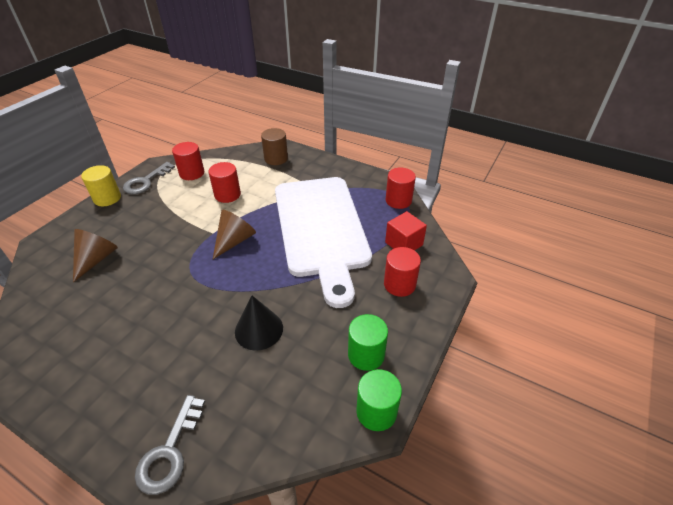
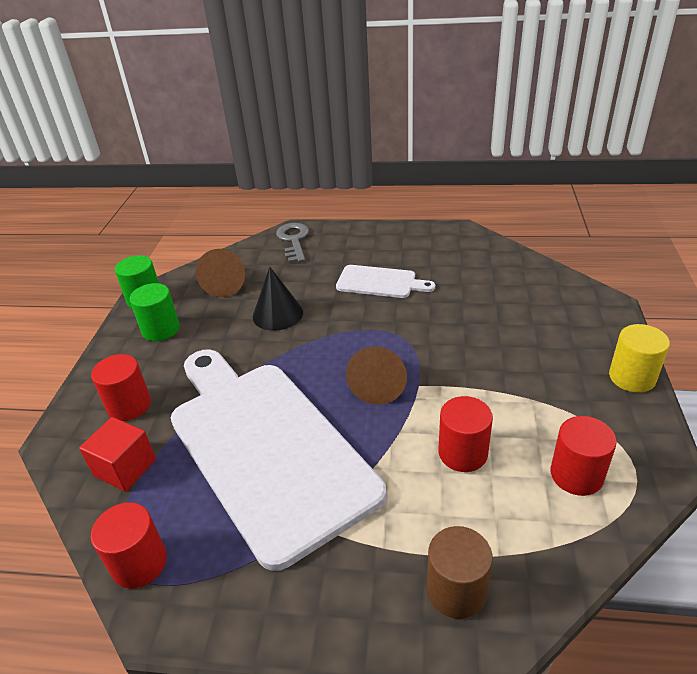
camera: 160 degrees right, 5 degrees down
brown cone [73,229,118,282] -> brown cone moved to [196,249,245,297]
grey key [123,162,175,194] -> none
none -> white cutting board [336,265,435,298]

